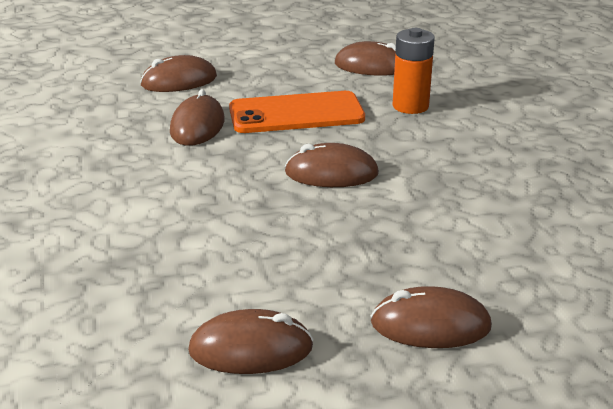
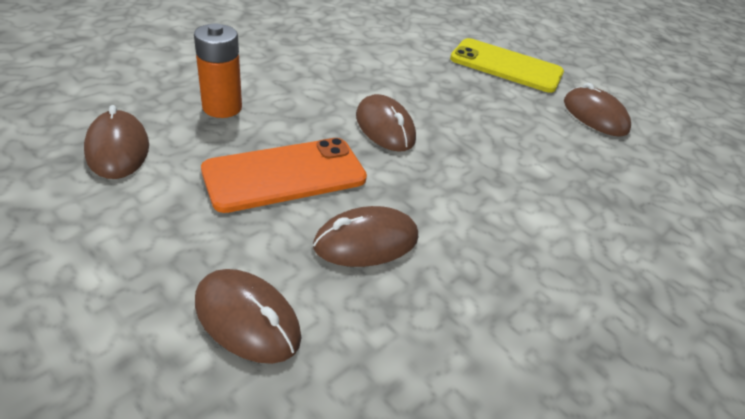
camera: 125 degrees left, 10 degrees up
orange phone [229,91,365,133] -> orange phone turned 75 degrees counterclockwise [201,138,367,213]
brown mouse [371,286,492,348] -> yellow phone [450,38,564,93]

